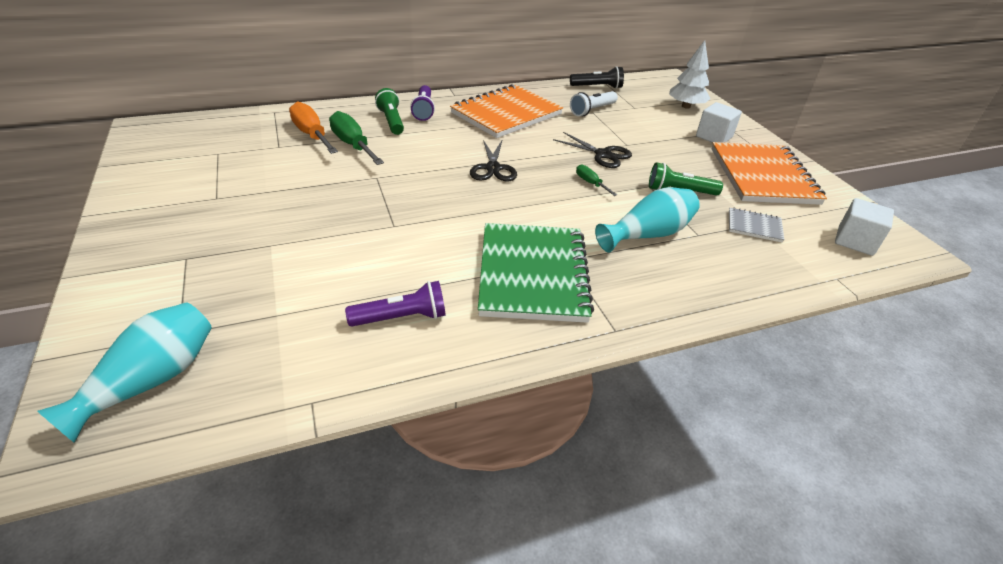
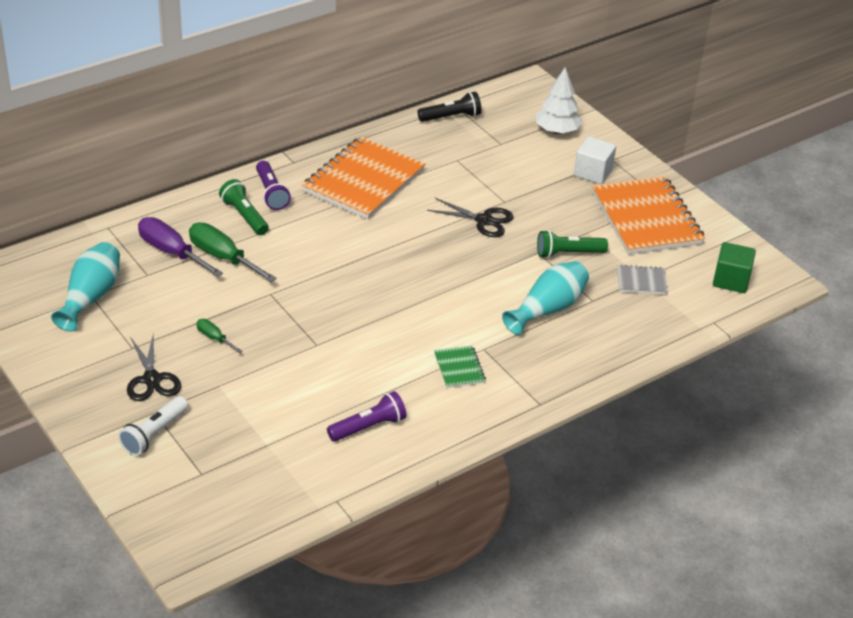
camera: 15 degrees left, 0 degrees up
turquoise vase [37,302,212,443] -> turquoise vase moved to [51,242,120,332]
orange screwdriver [289,101,338,154] -> purple screwdriver [138,217,223,277]
black scissors [470,139,517,181] -> black scissors moved to [127,333,181,401]
green notebook [478,223,594,323] -> green notebook [434,346,486,388], size x0.44
white flashlight [570,91,618,116] -> white flashlight moved to [118,396,188,456]
green screwdriver [576,164,617,196] -> green screwdriver moved to [196,319,243,354]
white cube [835,198,894,256] -> green cube [713,242,756,293]

